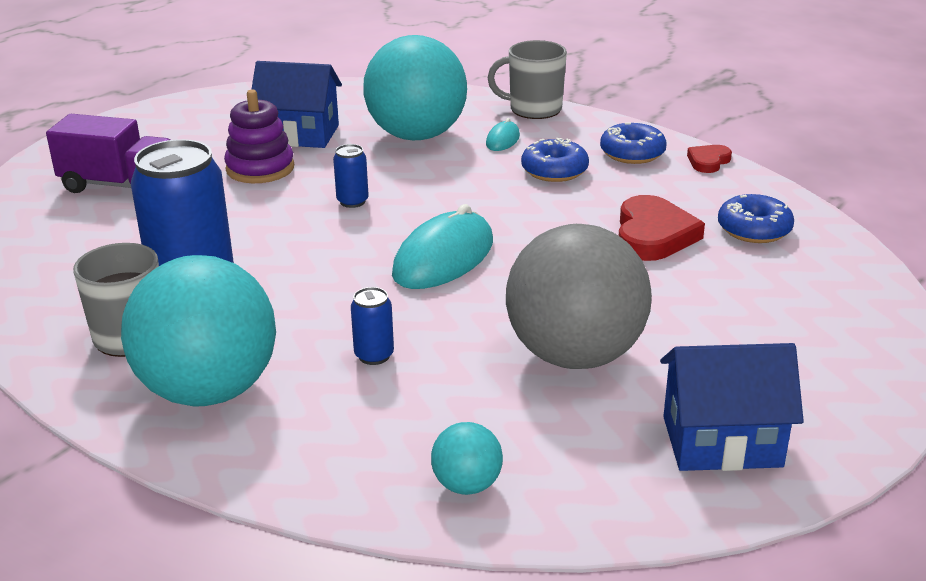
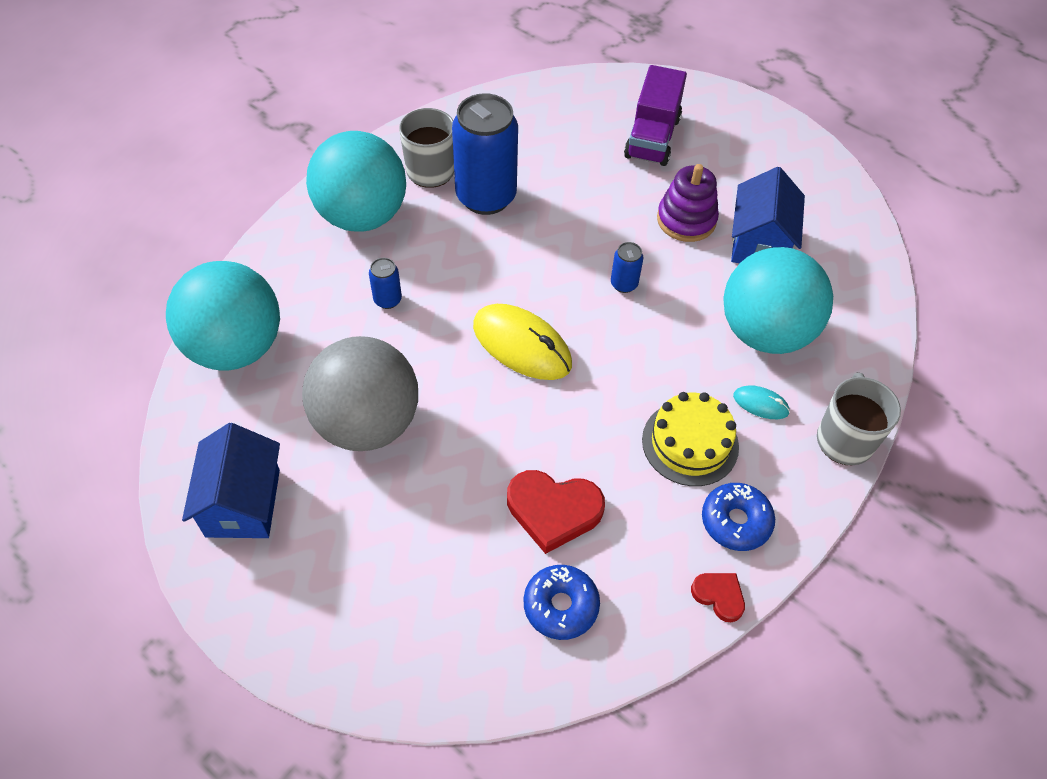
camera: 90 degrees right, 25 degrees up
turquoise mouse [392,204,493,289] -> yellow mouse [473,304,572,380]
turquoise ball [431,422,503,495] -> turquoise ball [166,261,280,371], size x2.31
blue donut [521,138,589,182] -> yellow cake [642,392,739,486]

